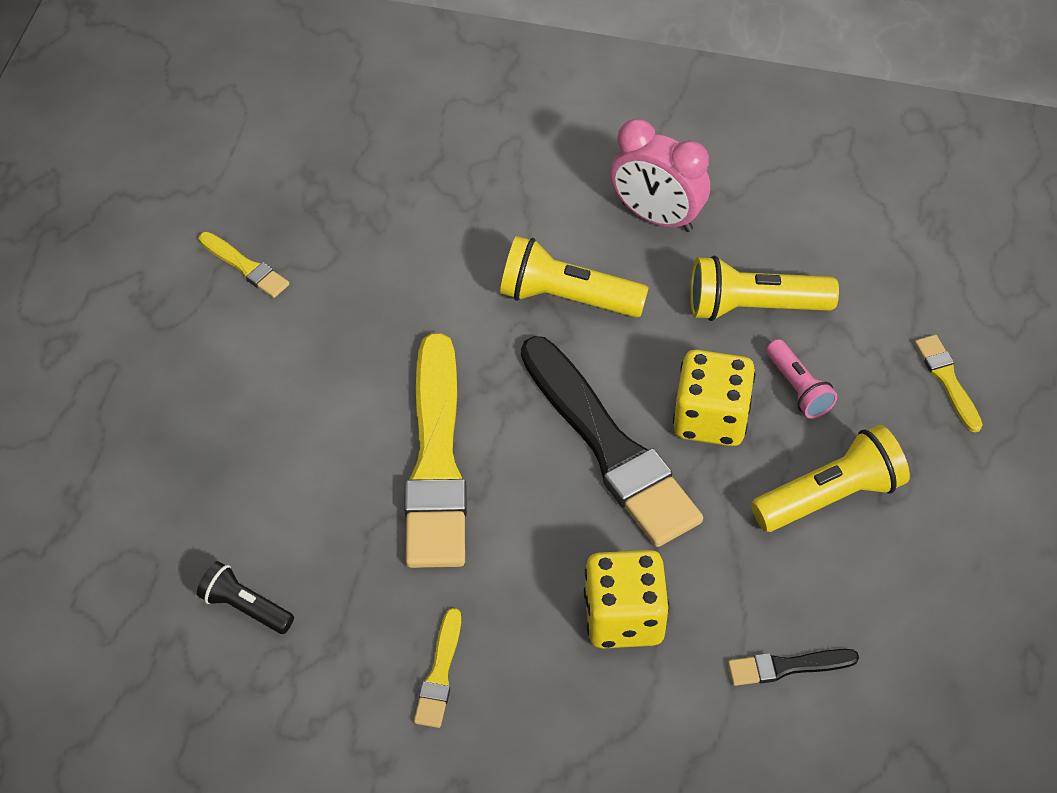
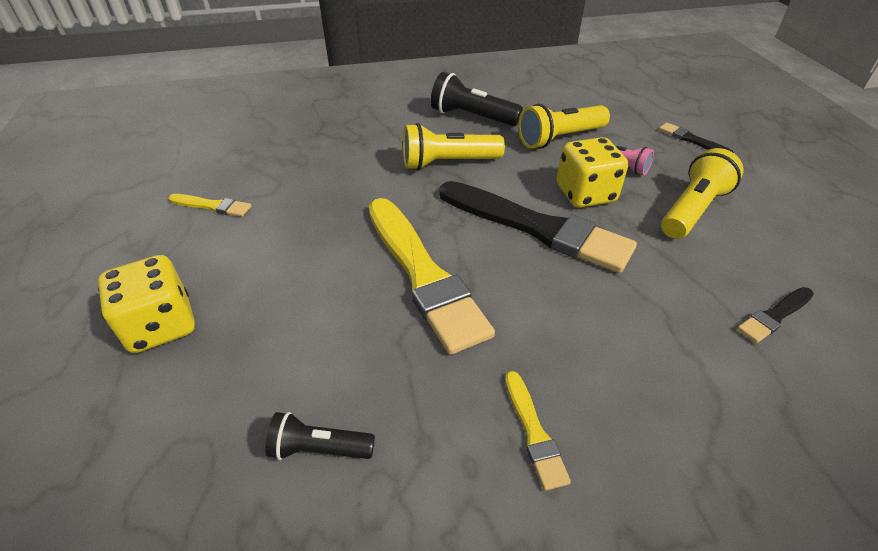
camera: 25 degrees left, 10 degrees down
yellow dice [584,550,669,649] -> yellow dice moved to [98,255,195,353]
pink clock [611,119,710,232] -> black flashlight [431,72,523,126]
yellow brush [915,335,983,432] -> black brush [659,122,734,153]

